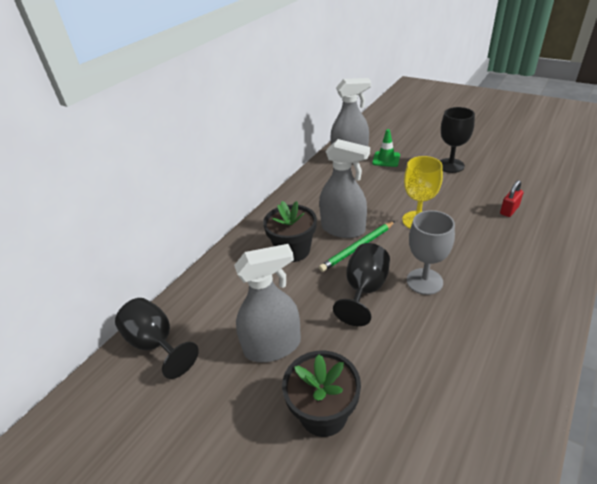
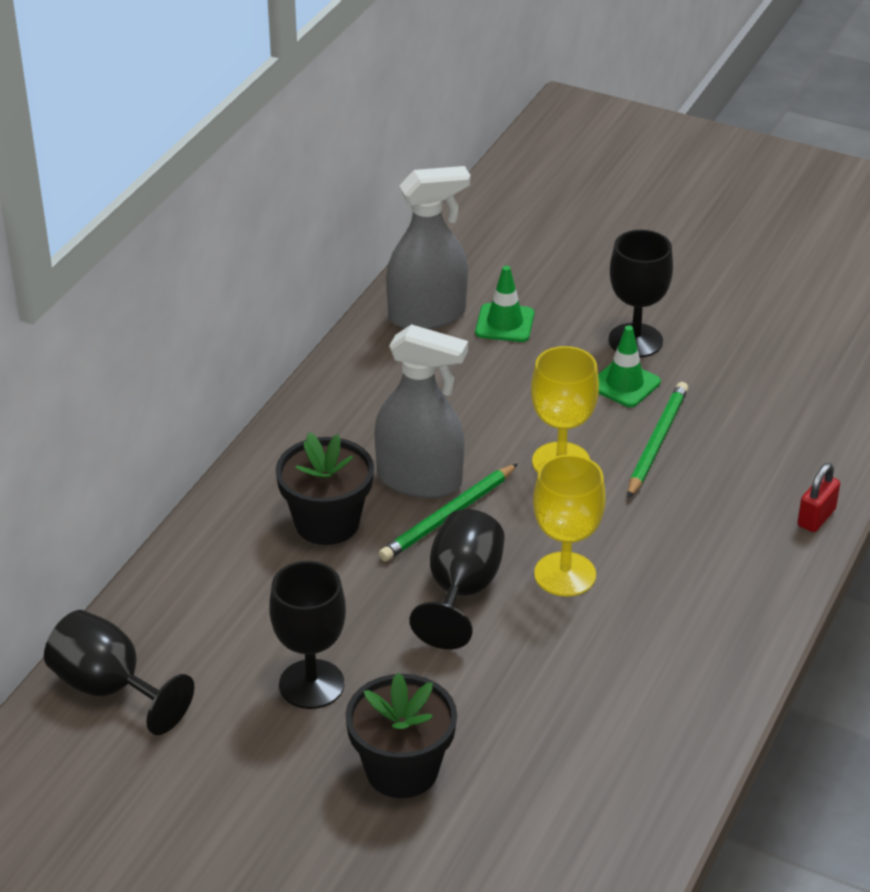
camera: 10 degrees left, 0 degrees up
grey spray bottle [234,244,301,362] -> black goblet [269,561,346,709]
grey goblet [407,210,455,295] -> yellow goblet [533,454,606,596]
red padlock [500,180,524,217] -> red padlock moved to [797,463,840,532]
none -> green traffic cone [598,326,661,407]
none -> green pencil [628,382,688,498]

